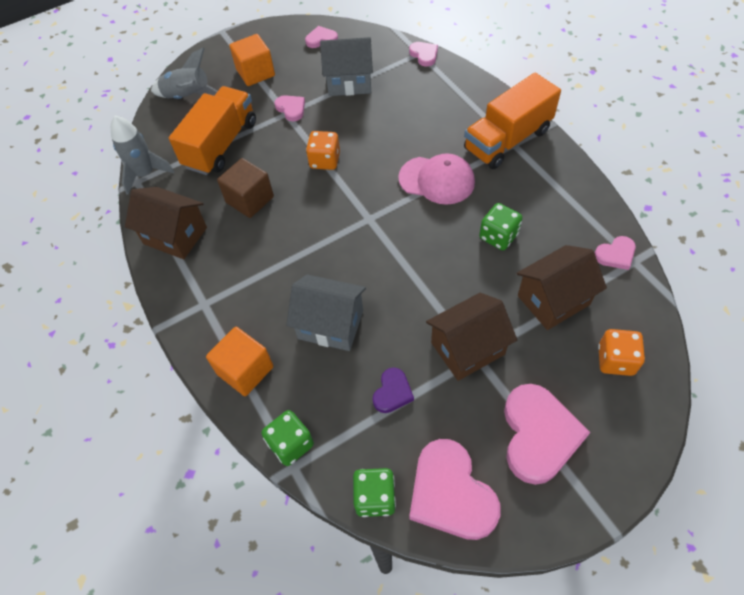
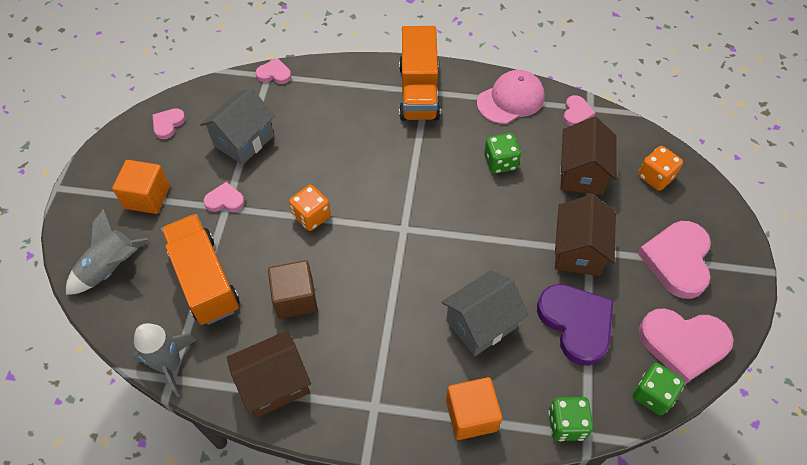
camera: 55 degrees left, 0 degrees up
purple heart [373,367,414,413] -> purple heart [537,284,613,366], size x1.98
pink cap [398,153,475,205] -> pink cap moved to [477,70,545,124]
pink heart [504,384,591,485] -> pink heart turned 120 degrees counterclockwise [638,221,711,299]

